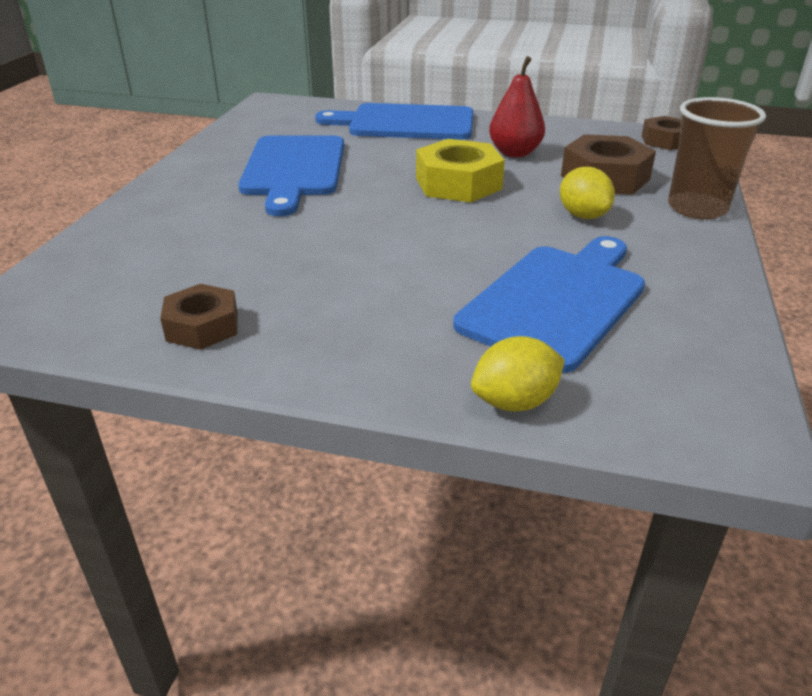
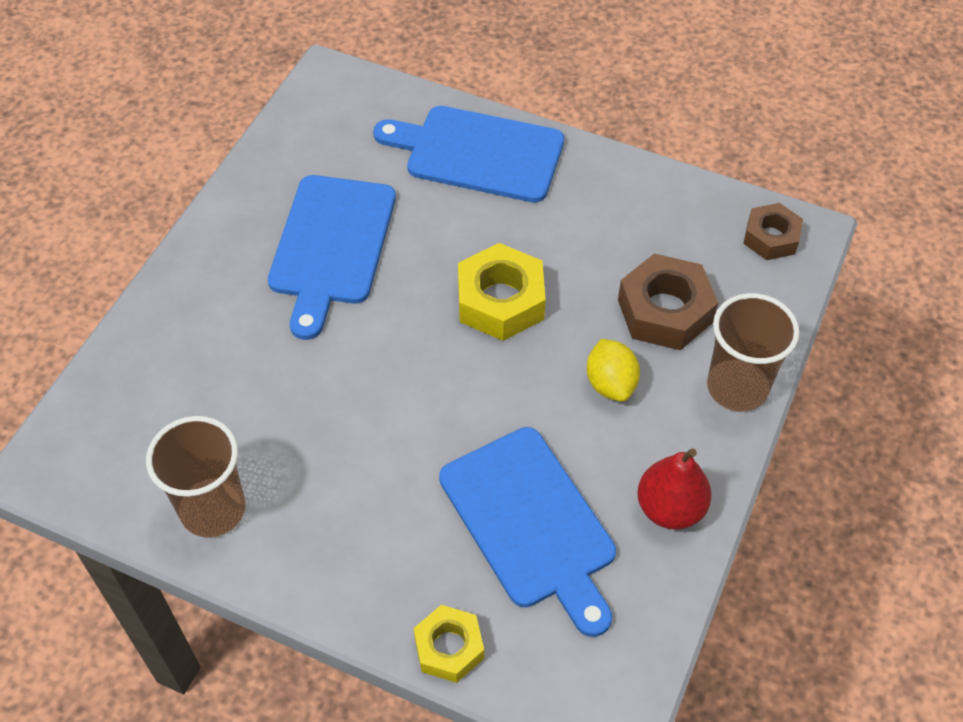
camera: 10 degrees right, 20 degrees up
brown nut [160,284,238,350] -> brown cup [146,416,245,537]
blue cutting board [453,236,645,373] -> blue cutting board turned 105 degrees clockwise [439,427,616,637]
yellow lemon [471,336,565,412] -> yellow nut [414,605,484,683]
red pear [489,56,545,157] -> red pear moved to [637,448,712,530]

